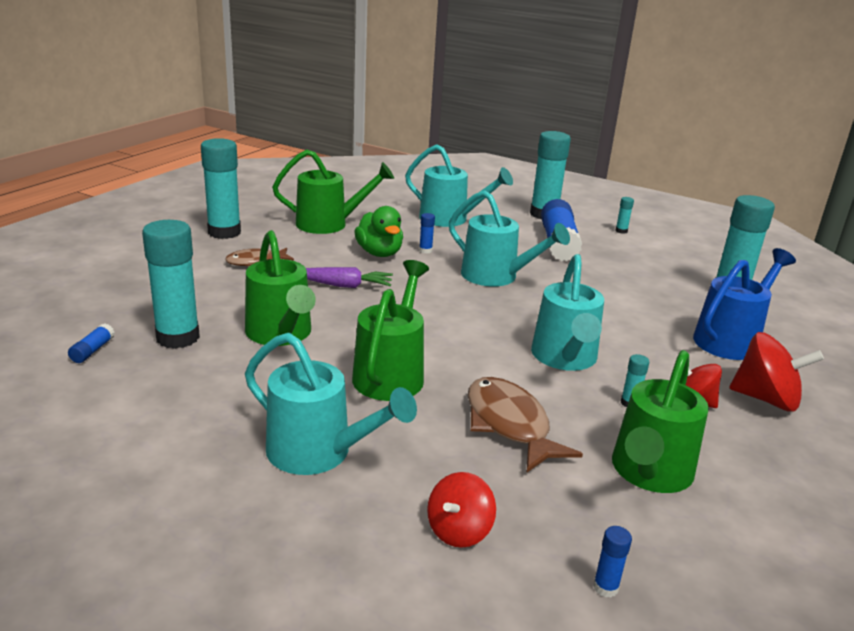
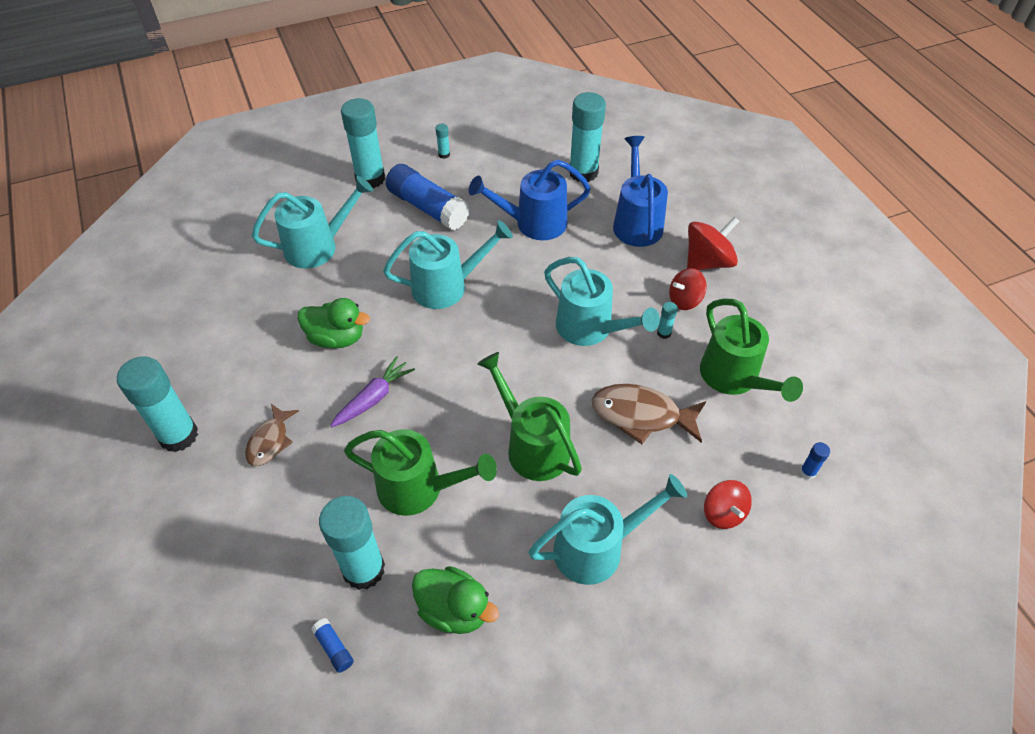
camera: 50 degrees left, 25 degrees up
green watering can [272,149,394,234] -> none
blue glue stick [419,213,435,253] -> none
none -> green duck [412,566,499,634]
none -> blue watering can [469,159,591,240]

